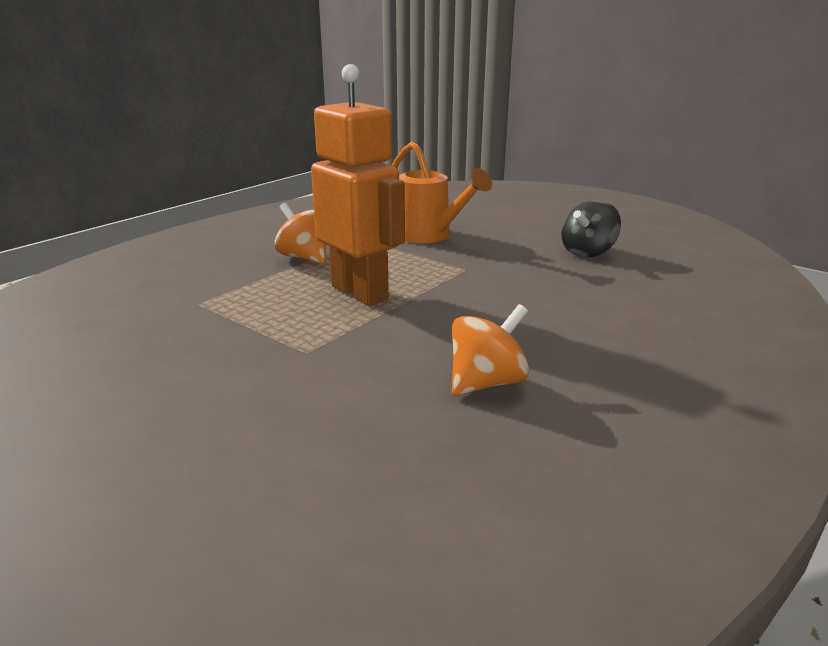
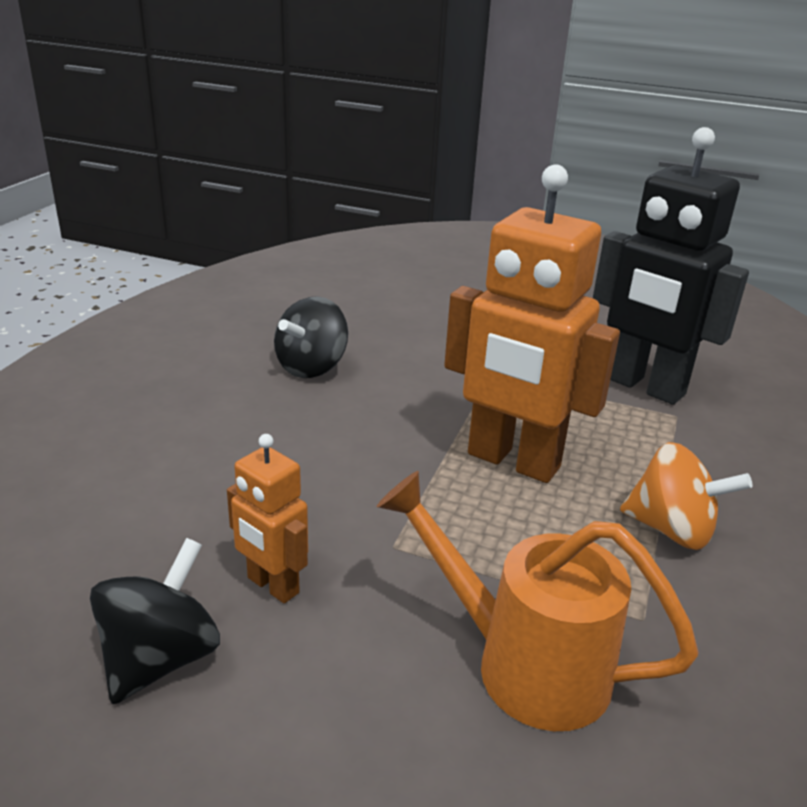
camera: 160 degrees right, 5 degrees up
orange spinning top [452,304,529,396] -> black spinning top [274,296,348,378]
none -> orange robot [227,434,308,603]
none -> black robot [593,127,749,405]

